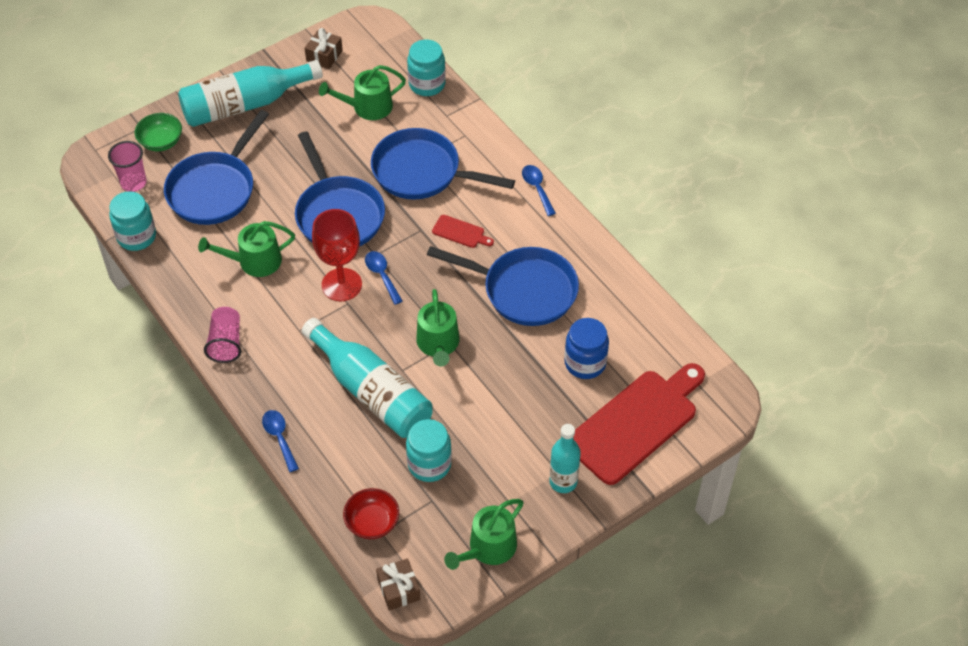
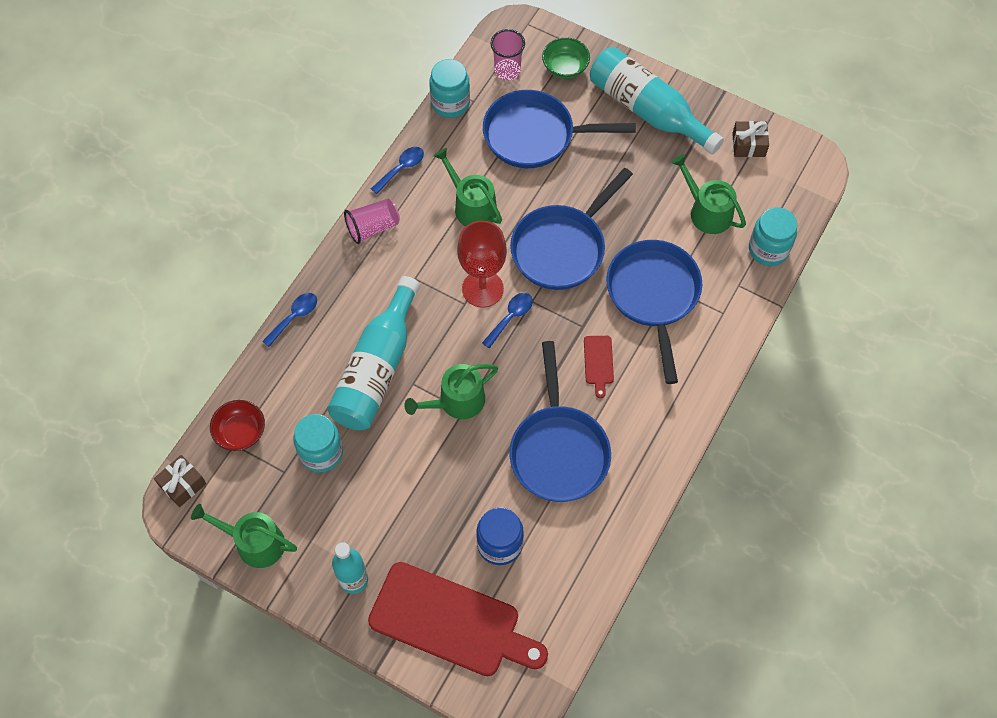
camera: 65 degrees right, 10 degrees up
blue spoon [522,165,556,216] -> blue spoon moved to [371,147,424,194]

